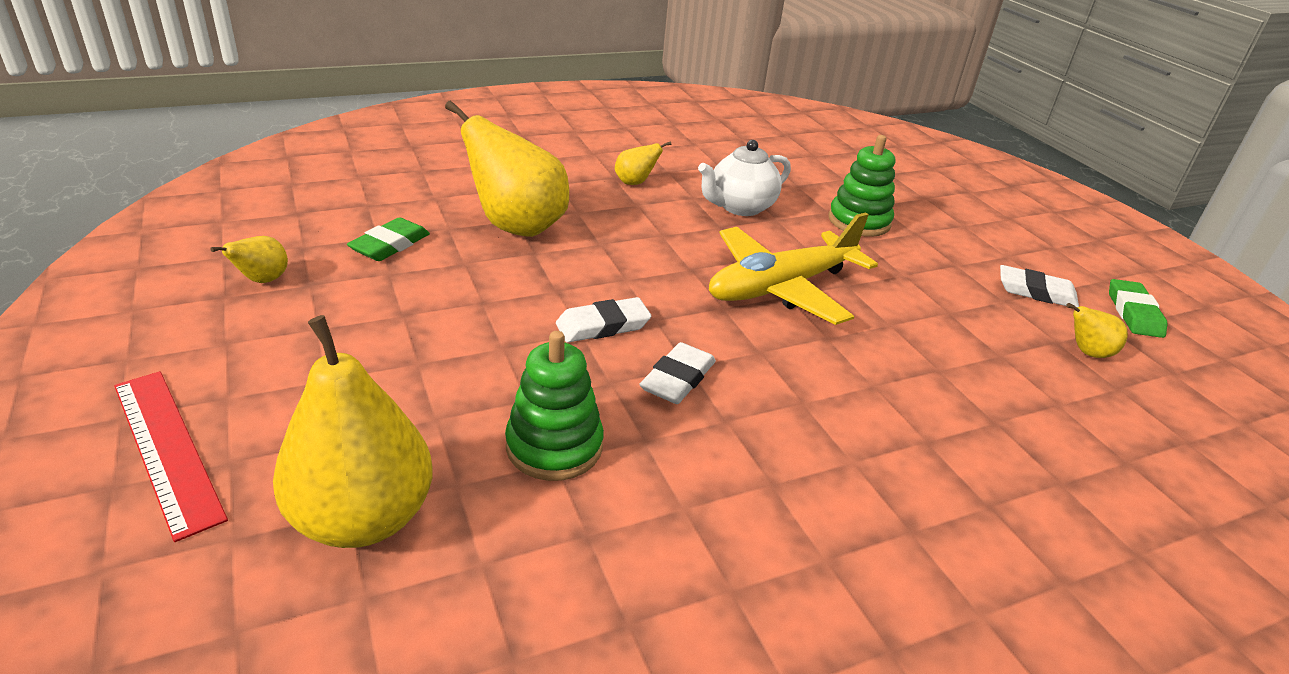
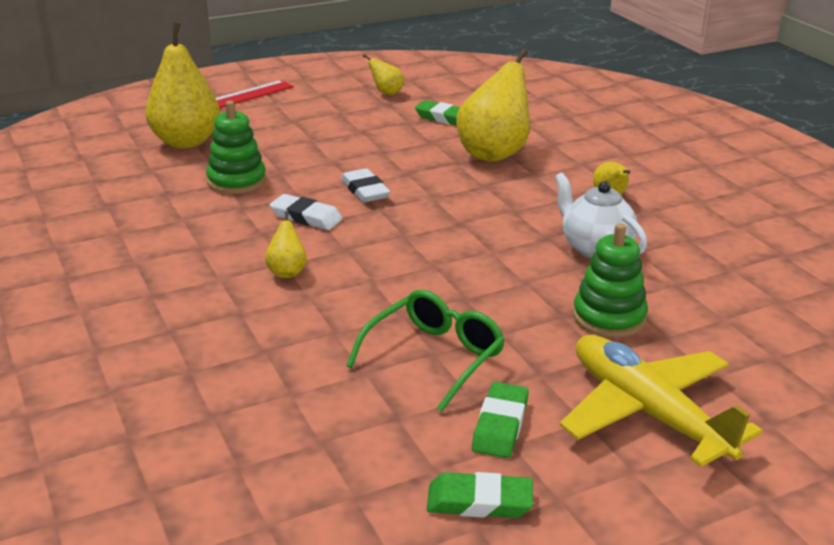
camera: 90 degrees right, 5 degrees down
yellow plane [709,212,878,325] -> yellow plane moved to [560,335,763,467]
white eraser [1000,265,1079,307] -> green eraser [472,382,529,458]
yellow pear [1066,303,1128,358] -> yellow pear moved to [265,211,307,278]
none -> green glasses [346,290,505,412]

